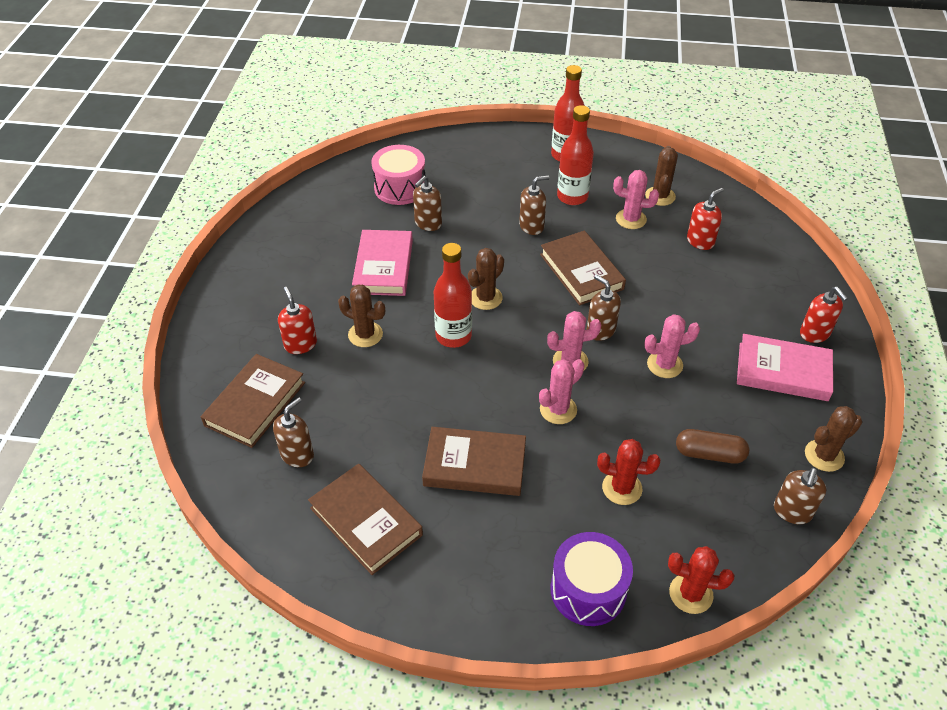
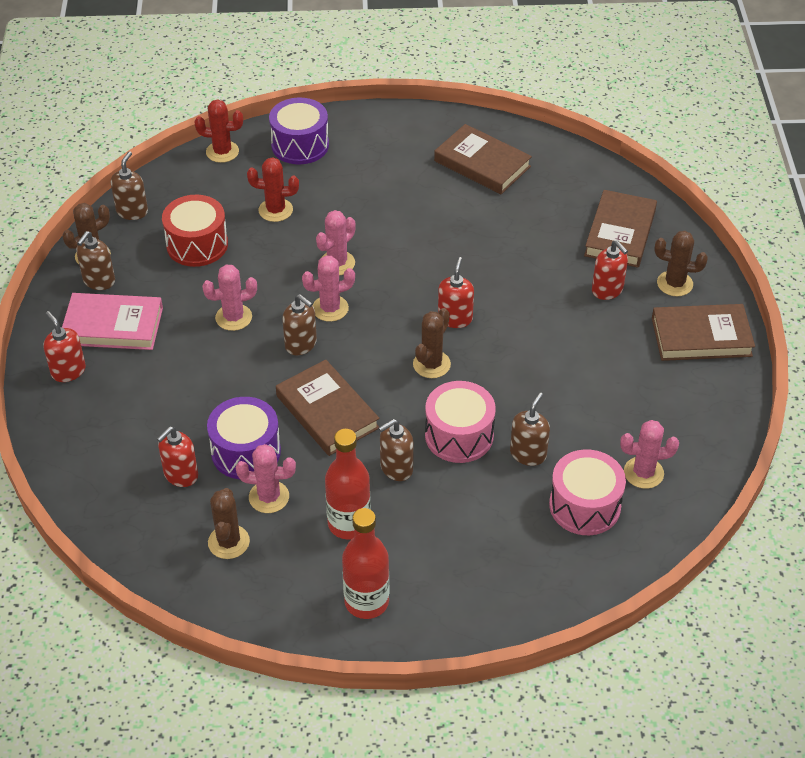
camera: 170 degrees right, 0 degrees up
brown soap dispenser [273,397,314,467] -> brown soap dispenser moved to [76,231,115,290]
brown cactus [338,285,385,347] -> brown cactus moved to [654,231,708,296]
pink book [352,230,413,296] -> none
brown book [422,427,526,496] -> brown book moved to [652,304,755,361]
red bottle [434,243,472,348] -> red soap dispenser [438,257,474,328]
brown capsule [676,429,749,464] -> red drum [162,195,228,267]
none -> purple drum [207,397,281,480]
none -> pink drum [425,381,496,463]
none -> pink cactus [620,420,679,489]

